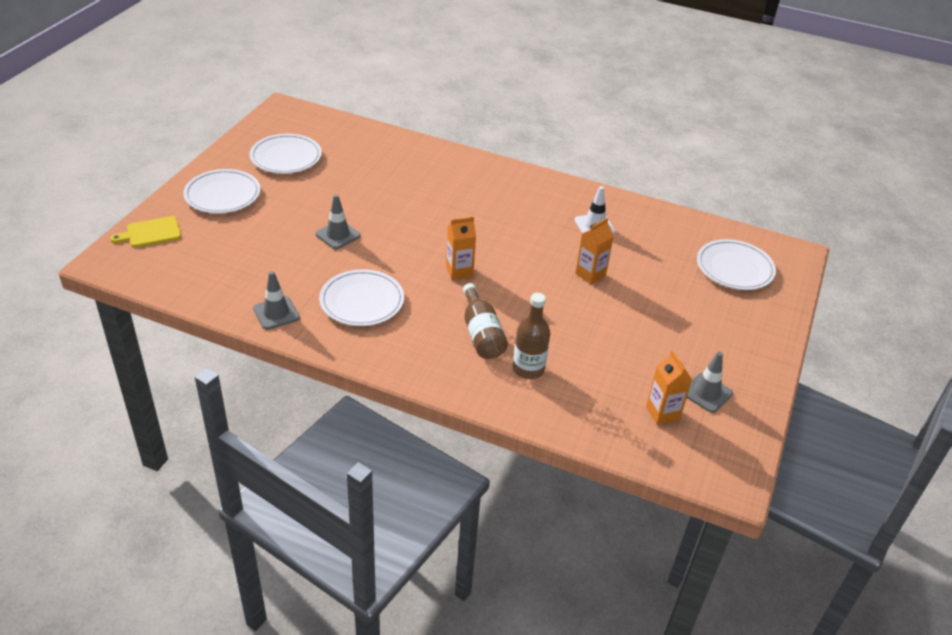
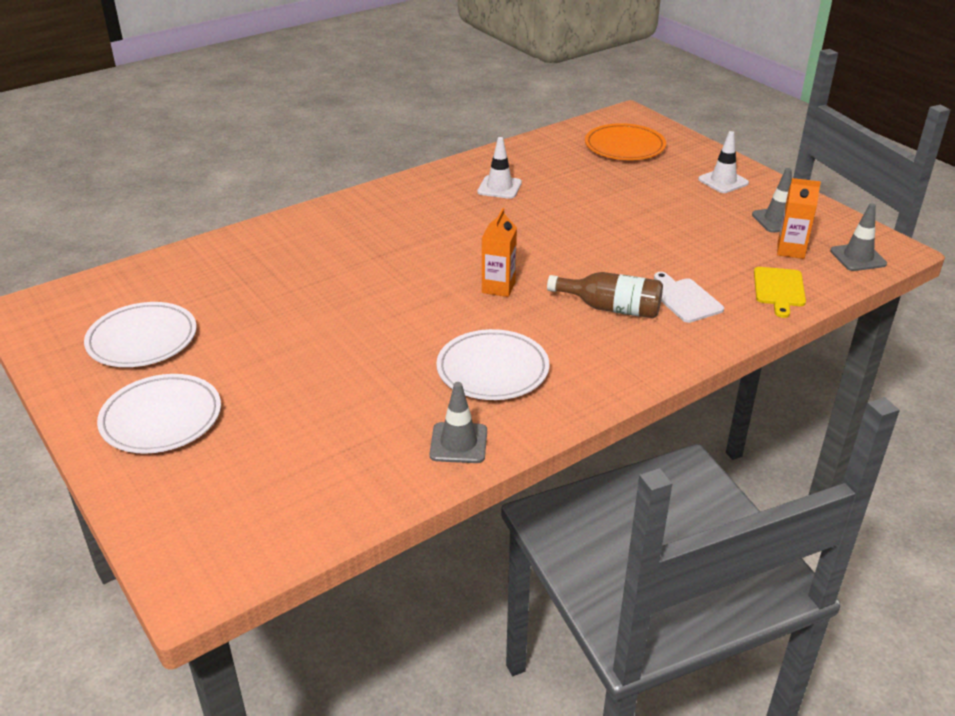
camera: 55 degrees left, 5 degrees down
yellow cutting board [110,216,181,247] -> yellow cutting board moved to [754,267,806,318]
grey traffic cone [316,194,361,249] -> grey traffic cone moved to [830,203,887,271]
brown bottle [513,293,550,379] -> white cutting board [654,272,724,323]
orange carton [575,218,614,285] -> none
white plate [697,239,776,290] -> orange plate [585,123,666,160]
none -> white traffic cone [698,131,749,193]

